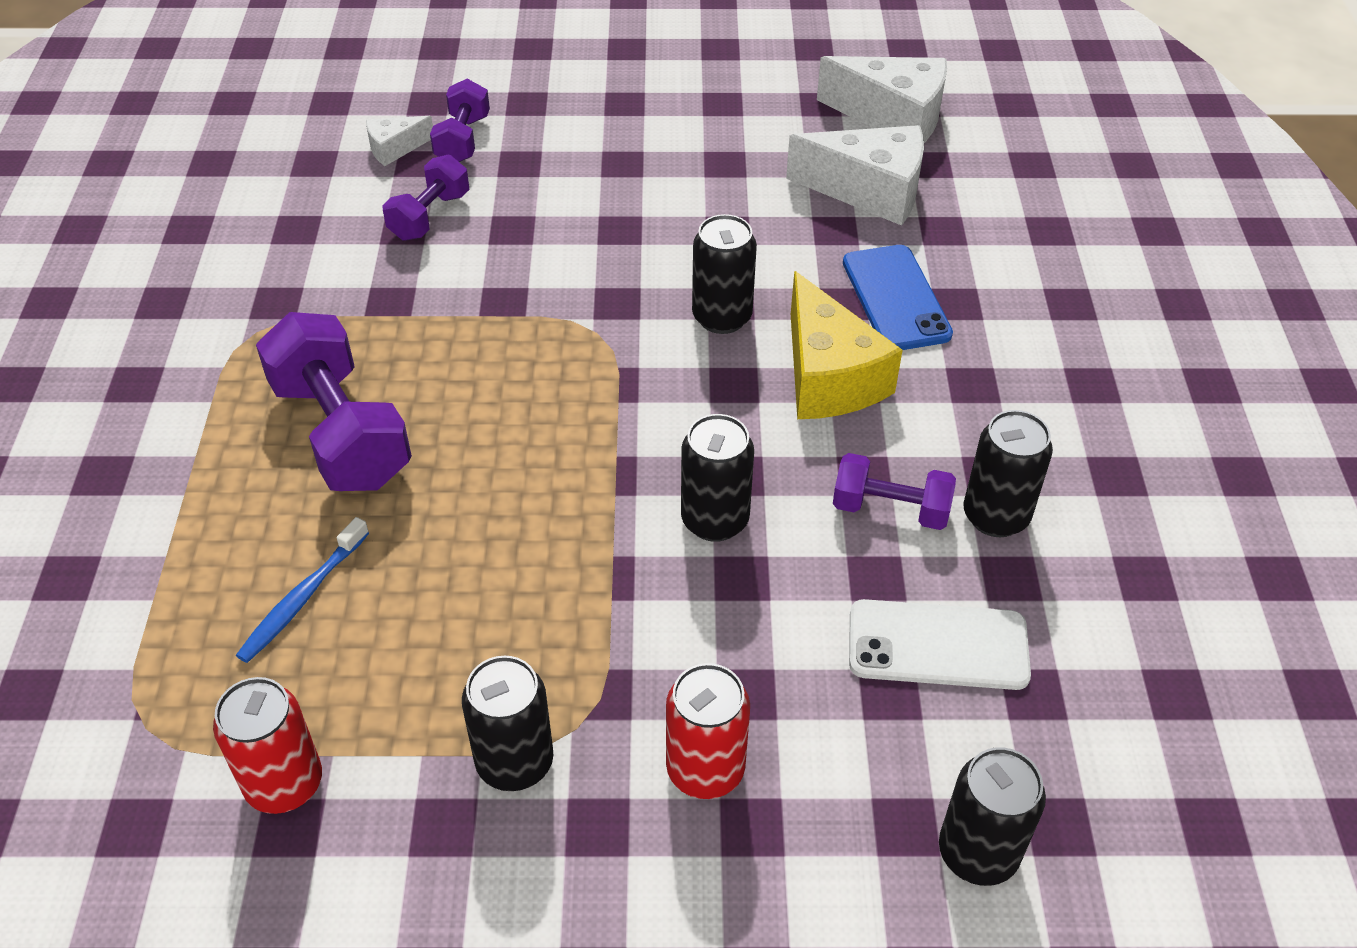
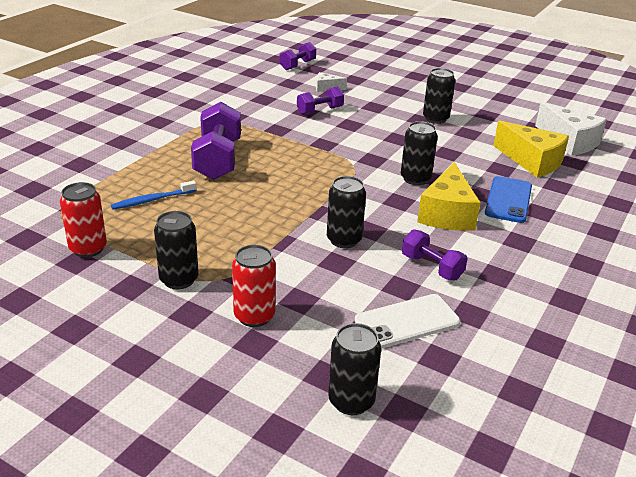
camera: 30 degrees right, 15 degrees down
purple dumbbell [430,79,490,162] -> purple dumbbell moved to [279,42,316,70]
white cheese [786,125,924,226] -> yellow cheese [493,121,569,177]
white phone [849,599,1031,690] -> white phone turned 60 degrees counterclockwise [355,294,460,349]
black can [963,410,1053,537] -> black can moved to [423,68,455,124]

